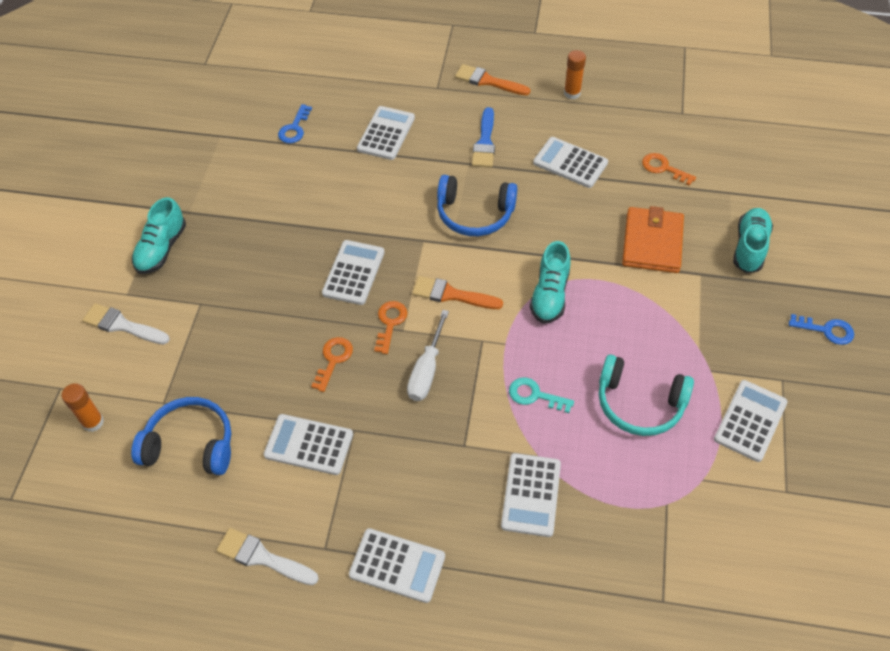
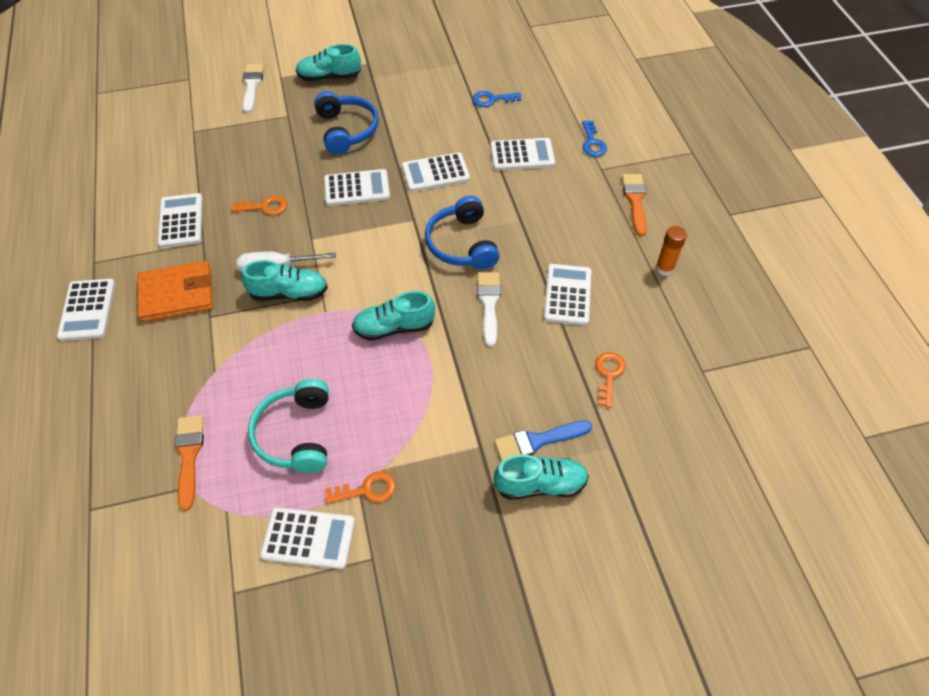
camera: 65 degrees right, 0 degrees up
orange glue stick [61,383,104,432] -> none
blue headphones [131,397,231,475] -> blue headphones moved to [314,91,379,155]
white brush [216,528,319,585] -> white brush moved to [477,272,501,347]
orange key [374,301,407,354] -> orange key moved to [325,471,396,504]
orange brush [412,276,503,309] -> orange brush moved to [175,415,204,511]
blue brush [472,107,495,168] -> blue brush moved to [494,420,592,462]
white calculator [501,453,561,537] -> white calculator moved to [402,152,470,192]
turquoise key [509,377,574,413] -> none
orange wallet [622,206,684,273] -> orange wallet moved to [138,261,213,322]
blue key [789,314,854,345] -> blue key moved to [582,121,607,157]
none -> turquoise shoe [242,260,328,301]

